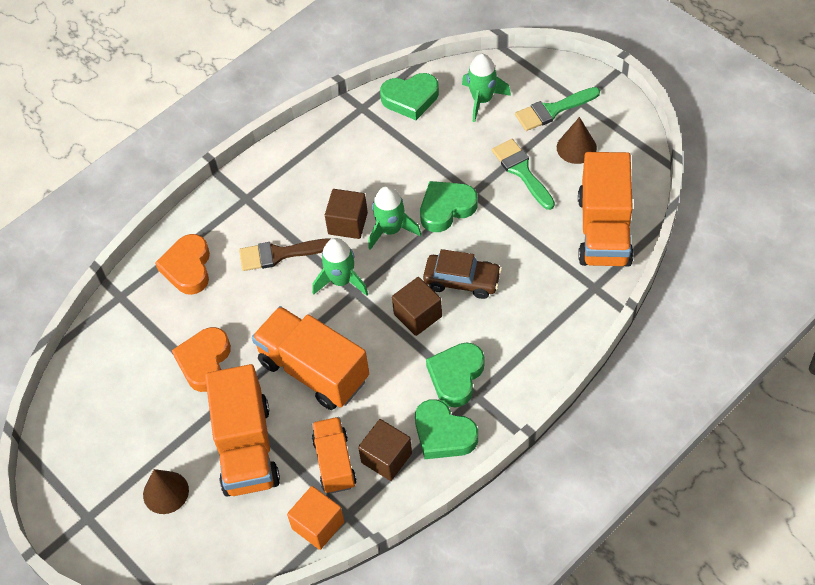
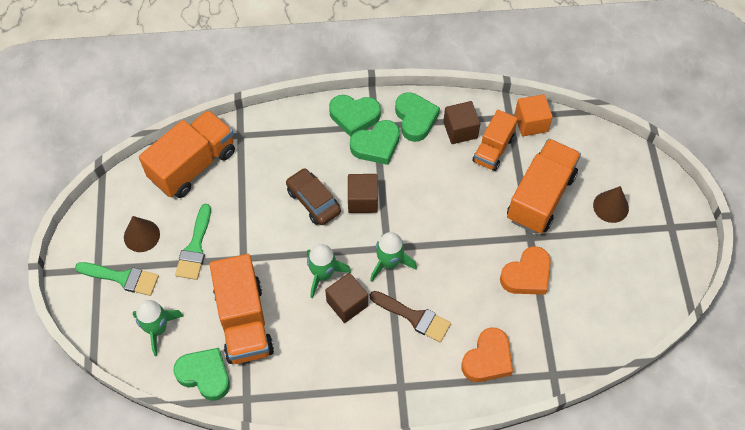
camera: 145 degrees left, 5 degrees up
orange truck [252,306,369,410] -> orange truck moved to [209,254,274,364]
green heart [420,181,478,232] -> green heart moved to [329,95,381,137]

